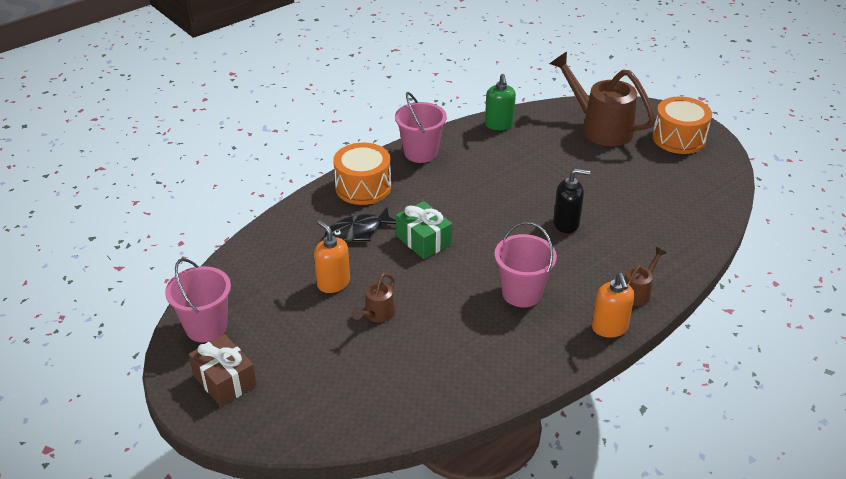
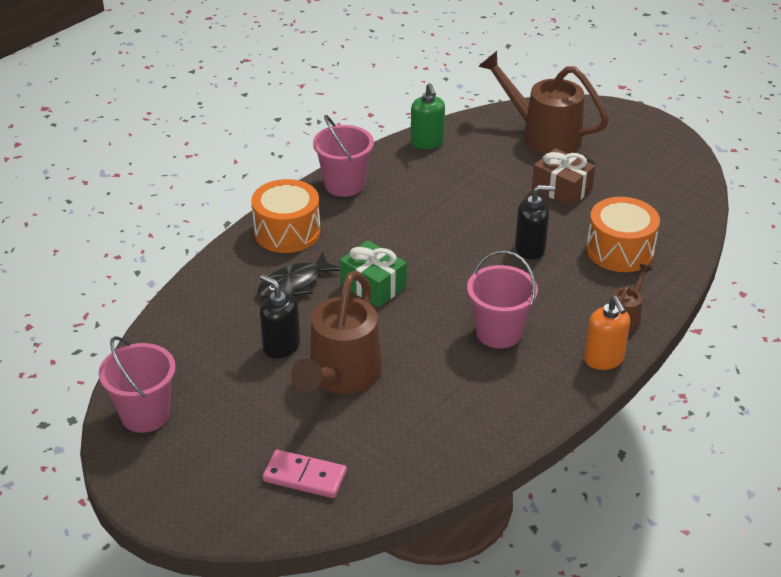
camera: 10 degrees left, 0 degrees up
brown gift [188,334,257,407] -> brown gift moved to [532,148,595,207]
orange soap dispenser [314,220,350,293] -> black soap dispenser [260,275,300,359]
brown watering can [351,273,395,322] -> brown watering can [291,271,382,394], size x2.09
orange drum [652,96,712,154] -> orange drum moved to [586,197,660,272]
none -> pink domino [263,450,347,498]

